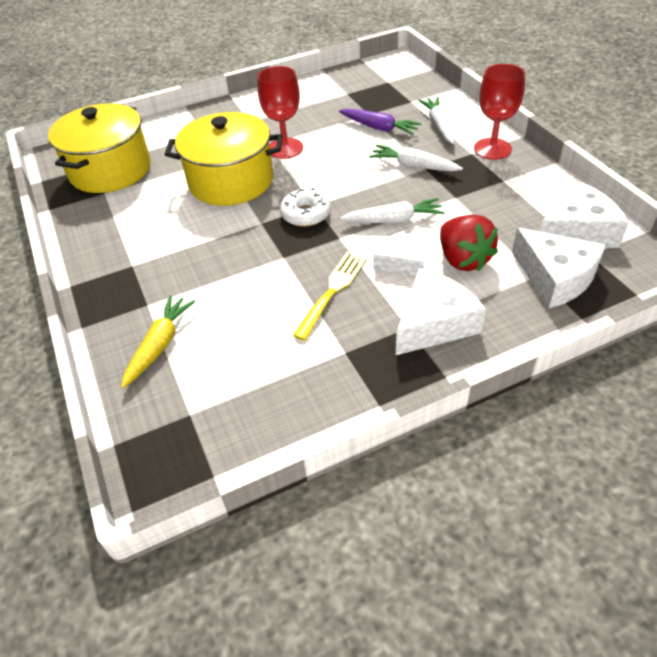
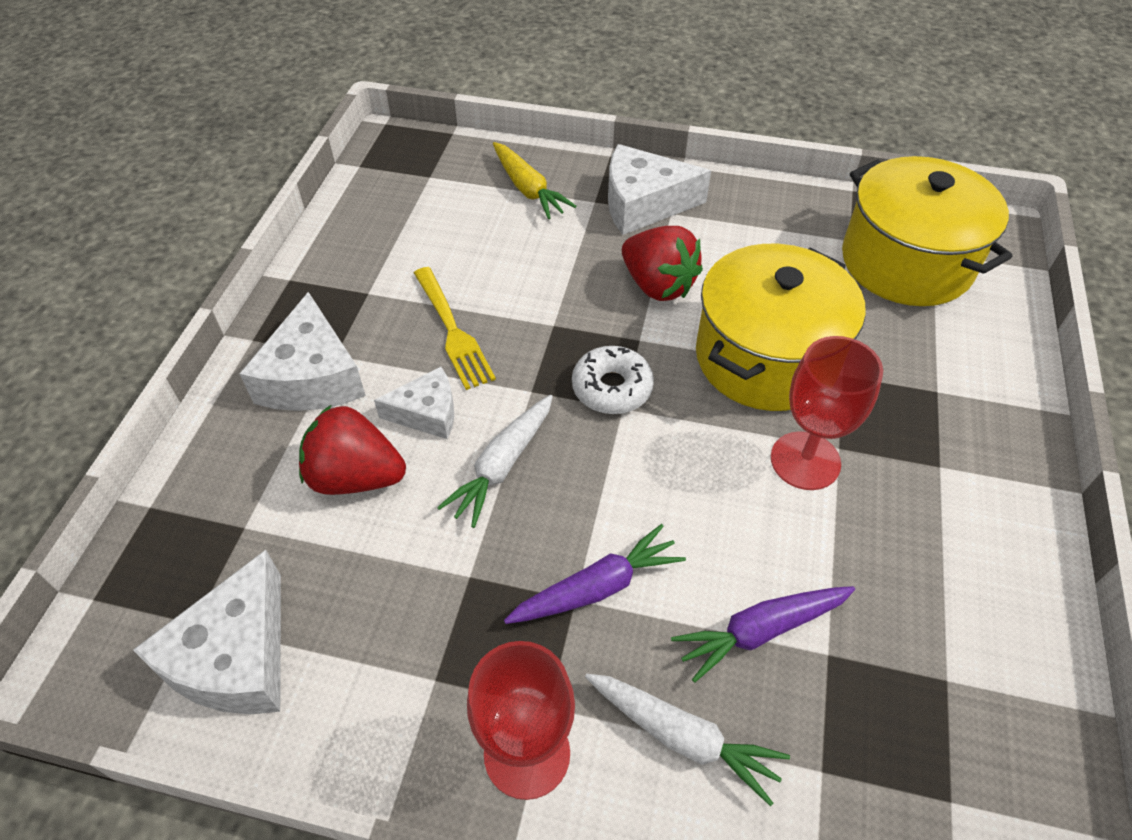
camera: 125 degrees right, 5 degrees up
white carrot [369,145,463,171] -> purple carrot [504,524,686,624]
white cheese [512,228,605,308] -> white cheese moved to [608,144,711,235]
none -> red strawberry [622,226,703,301]

